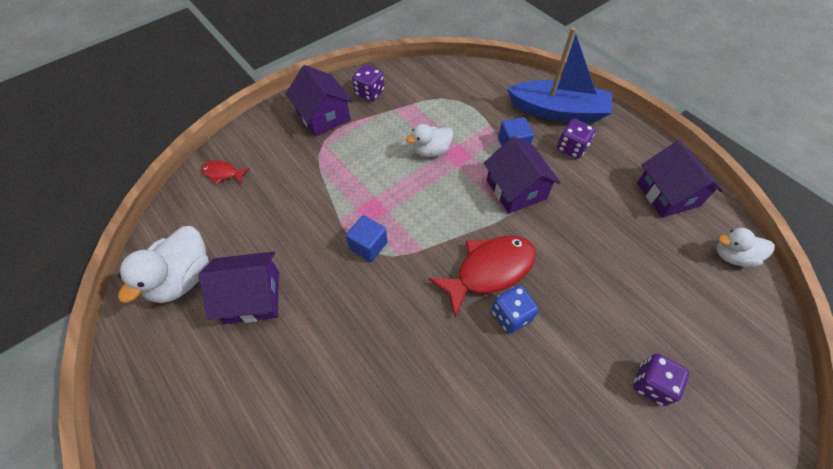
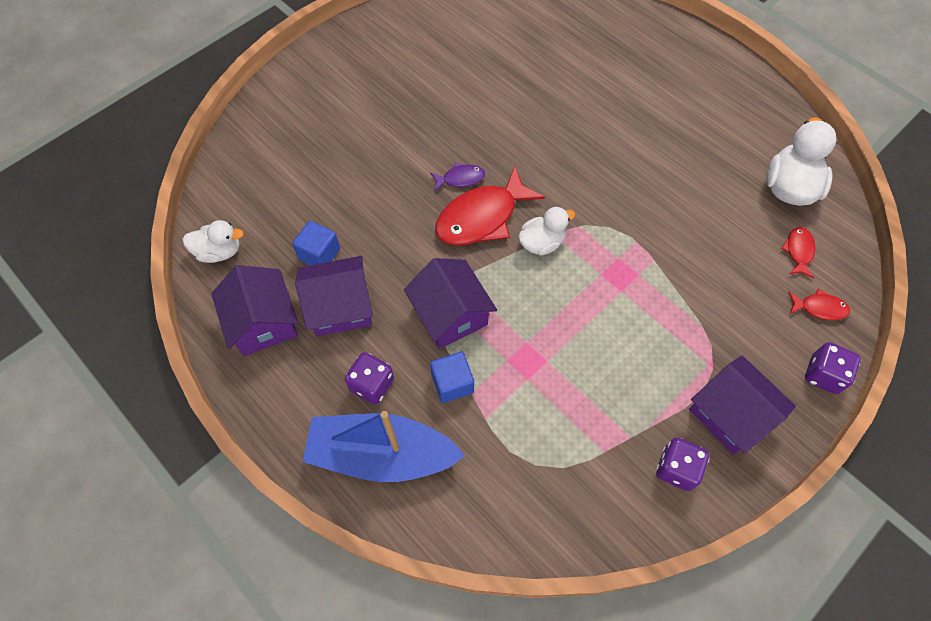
camera: 175 degrees right, 5 degrees up
purple house [198,252,279,324] -> purple house moved to [295,256,373,336]
blue cube [346,215,388,262] -> blue cube moved to [292,221,340,265]
white duck [406,124,453,157] -> white duck moved to [518,207,575,256]
blue dice [492,285,539,334] -> purple fish [430,162,485,192]
purple dice [633,354,689,406] -> purple dice moved to [805,342,861,394]
none -> red fish [781,227,816,278]

